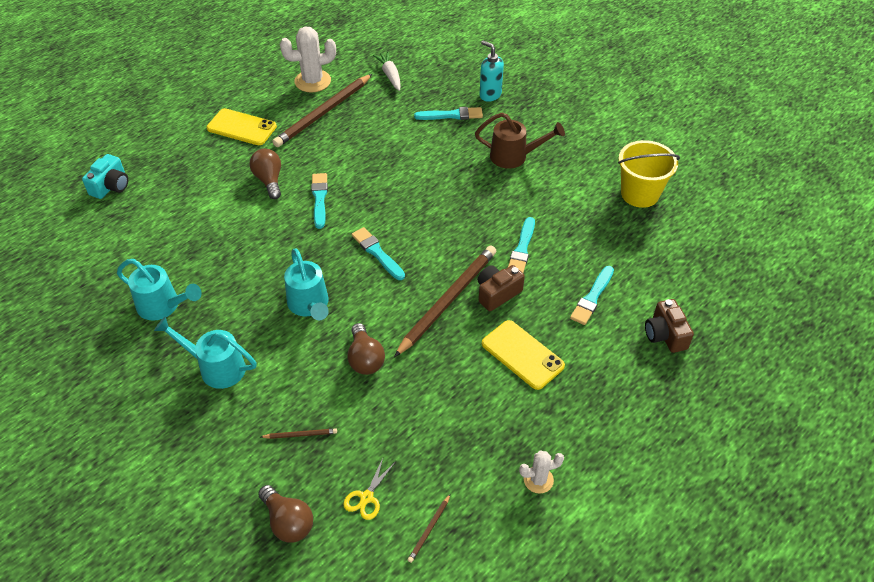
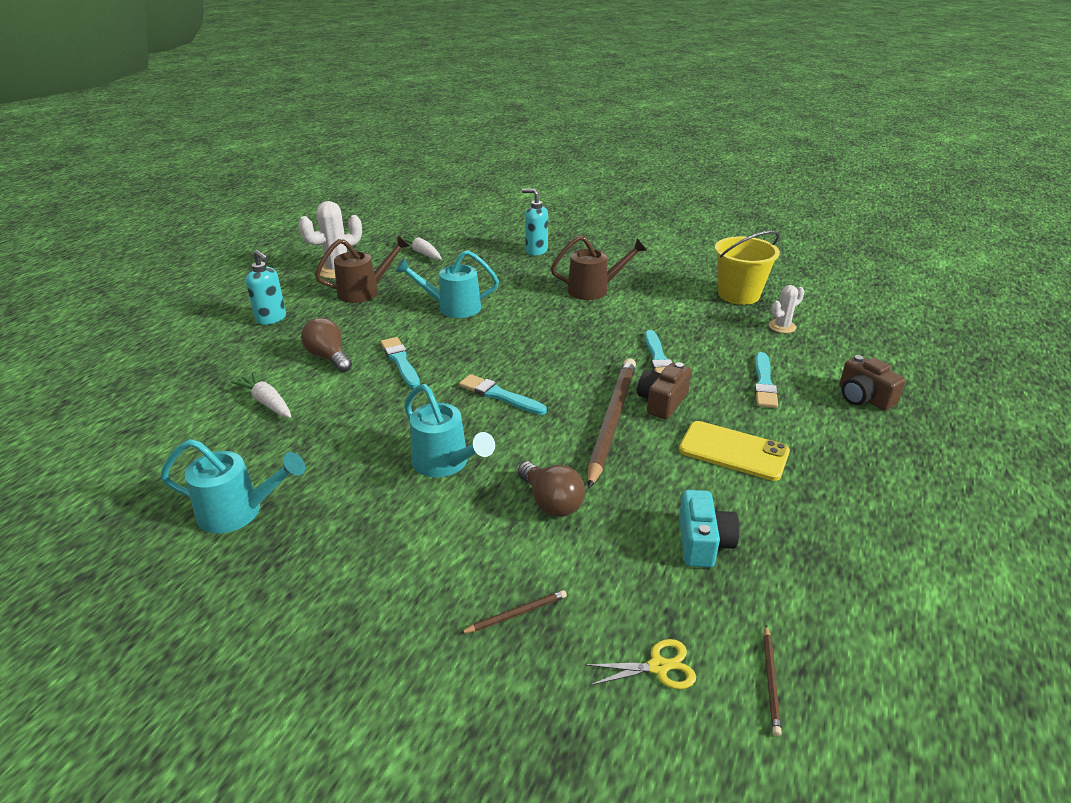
camera: 20 degrees left, 15 degrees down
turquoise camera [82,154,128,199] -> turquoise camera moved to [679,490,739,568]
turquoise watering can [154,316,257,389] -> turquoise watering can moved to [395,250,499,318]
yellow phone [207,108,277,145] -> turquoise soap dispenser [246,250,286,325]
brown light bulb [258,485,313,542] -> none
brown pencil [272,74,372,147] -> brown watering can [315,235,410,303]
yellow scissors [343,456,395,520] -> yellow scissors turned 105 degrees counterclockwise [585,639,696,689]
turquoise brush [414,107,483,120] -> none
white cactus [519,451,564,494] -> white cactus moved to [769,285,805,333]
none -> white carrot [231,372,291,418]

